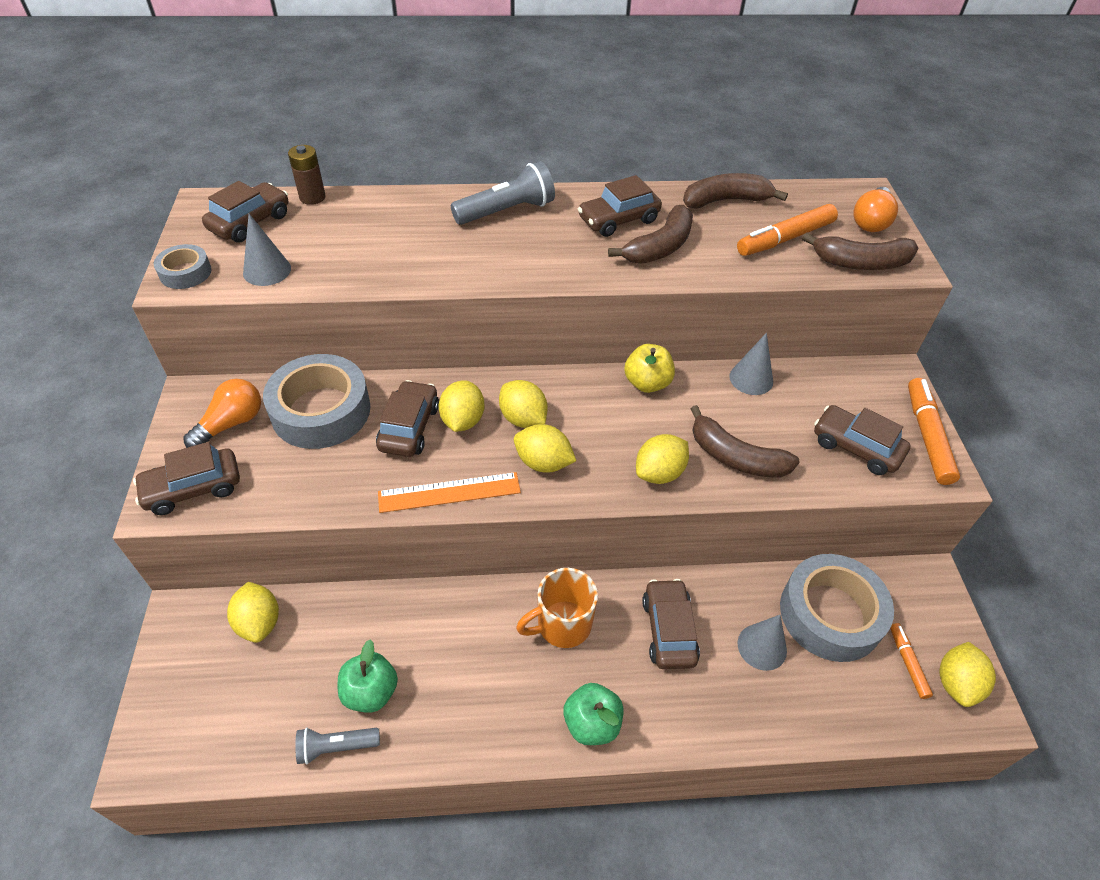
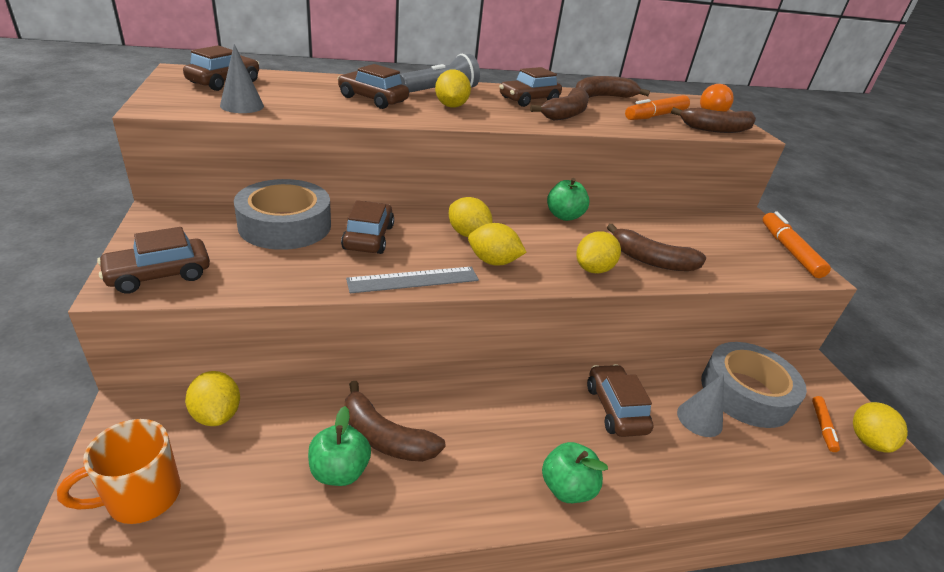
camera: 10 degrees left, 15 degrees down
grey tape [154,244,212,289] -> none
orange light bulb [183,379,261,448] -> none
brown battery [288,145,326,205] -> none
grey flashlight [295,728,380,764] -> none
orange ruler [378,472,521,513] -> grey ruler [346,267,479,293]
yellow lemon [439,380,485,432] -> yellow lemon moved to [435,69,471,108]
orange mug [516,568,598,648] -> orange mug moved to [57,419,181,524]
yellow apple [624,344,675,393] -> green apple [547,178,589,221]
grey cone [729,333,773,395] -> none
brown car [814,405,911,475] -> brown car moved to [337,64,409,109]
orange marker [890,623,933,699] -> orange marker turned 150 degrees counterclockwise [812,396,840,452]
none -> brown banana [345,381,445,462]

